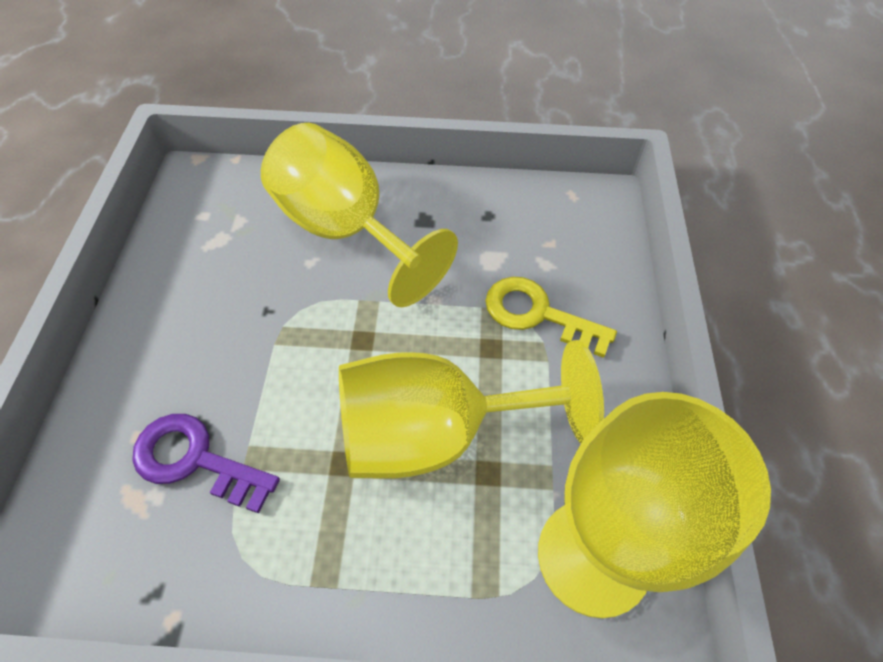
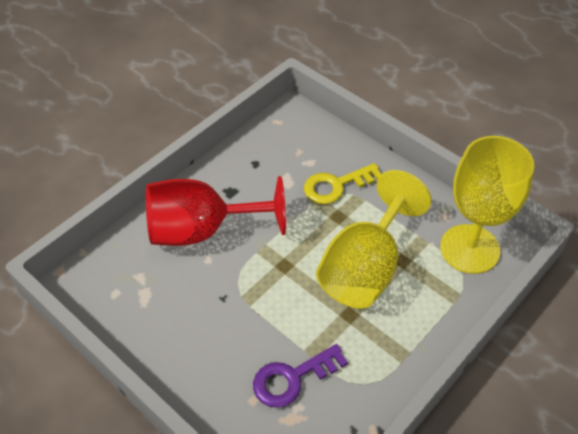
camera: 50 degrees left, 5 degrees down
yellow goblet [261,123,458,307] -> red goblet [146,176,286,246]

